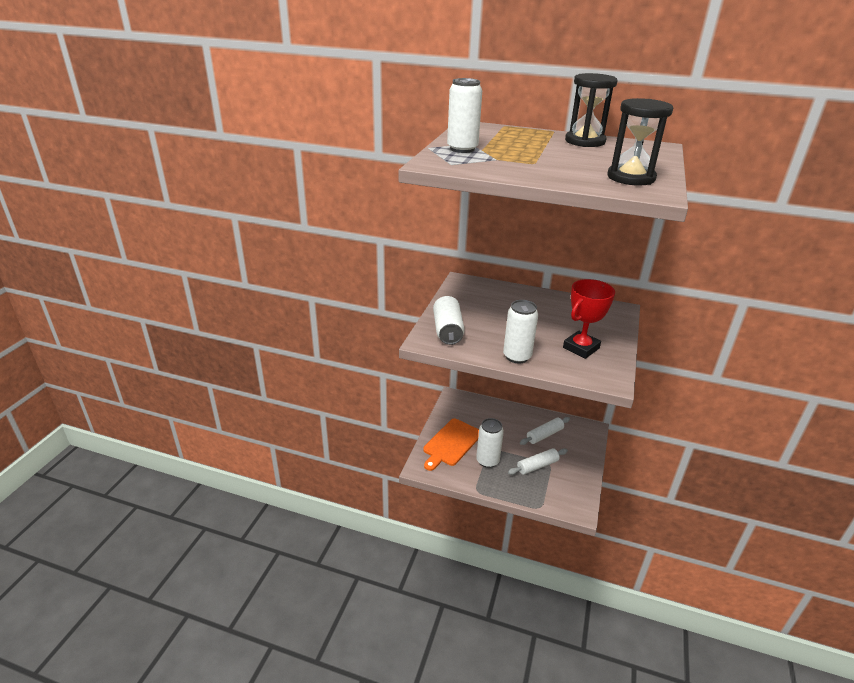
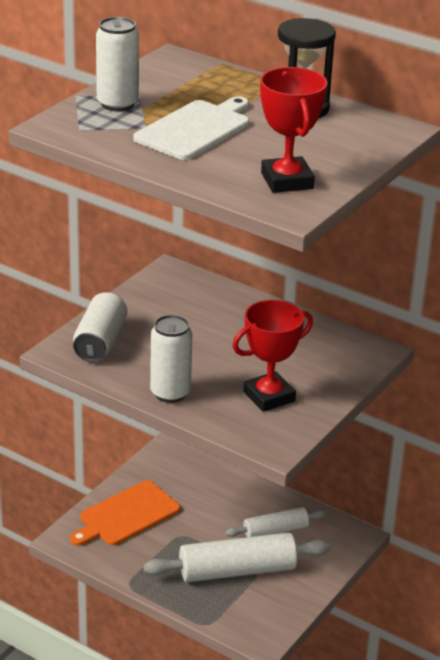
camera: 15 degrees right, 0 degrees up
white can [476,418,504,468] -> none
white rolling pin [508,448,568,475] -> white rolling pin [143,532,331,582], size x1.73
black hourglass [607,98,673,186] -> red trophy [260,67,327,193]
none -> white cutting board [133,96,249,160]

